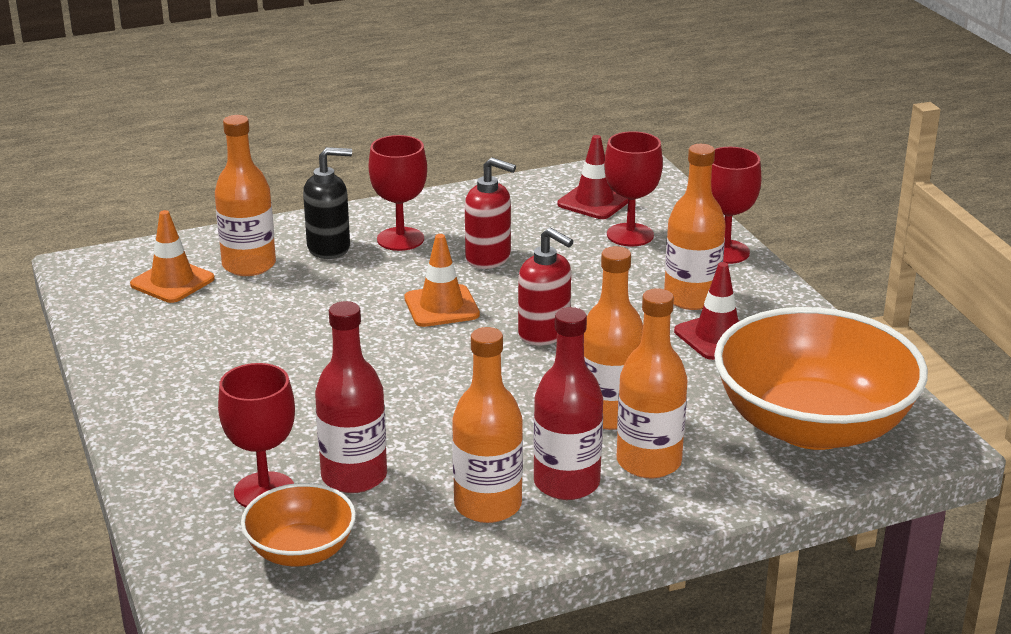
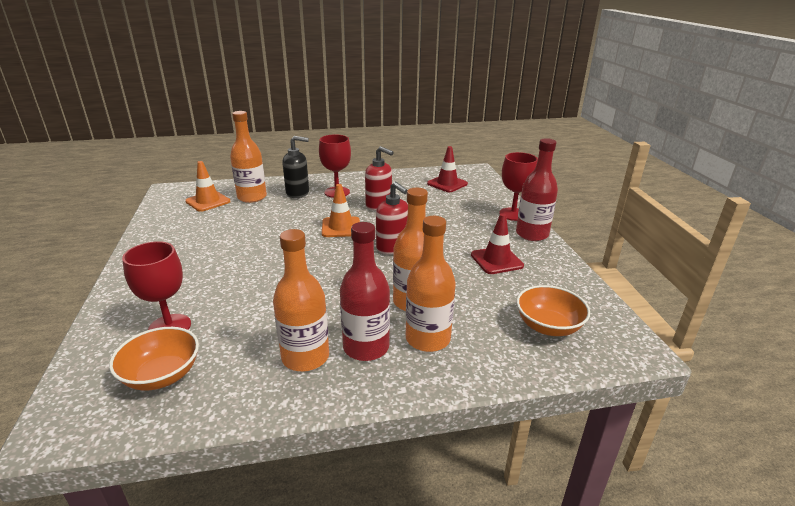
camera: 10 degrees right, 0 degrees up
red bottle [315,301,387,493] -> red bottle moved to [516,138,558,241]
red goblet [604,131,663,246] -> none
orange bottle [664,144,726,310] -> none
orange bowl [714,307,928,450] -> orange bowl [517,285,590,336], size x0.49

